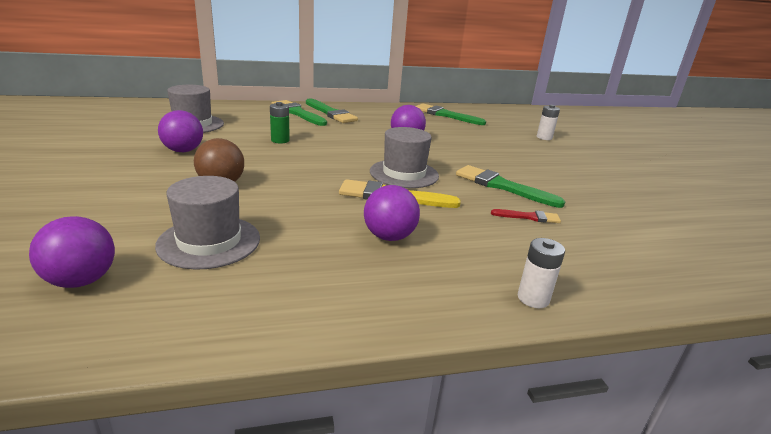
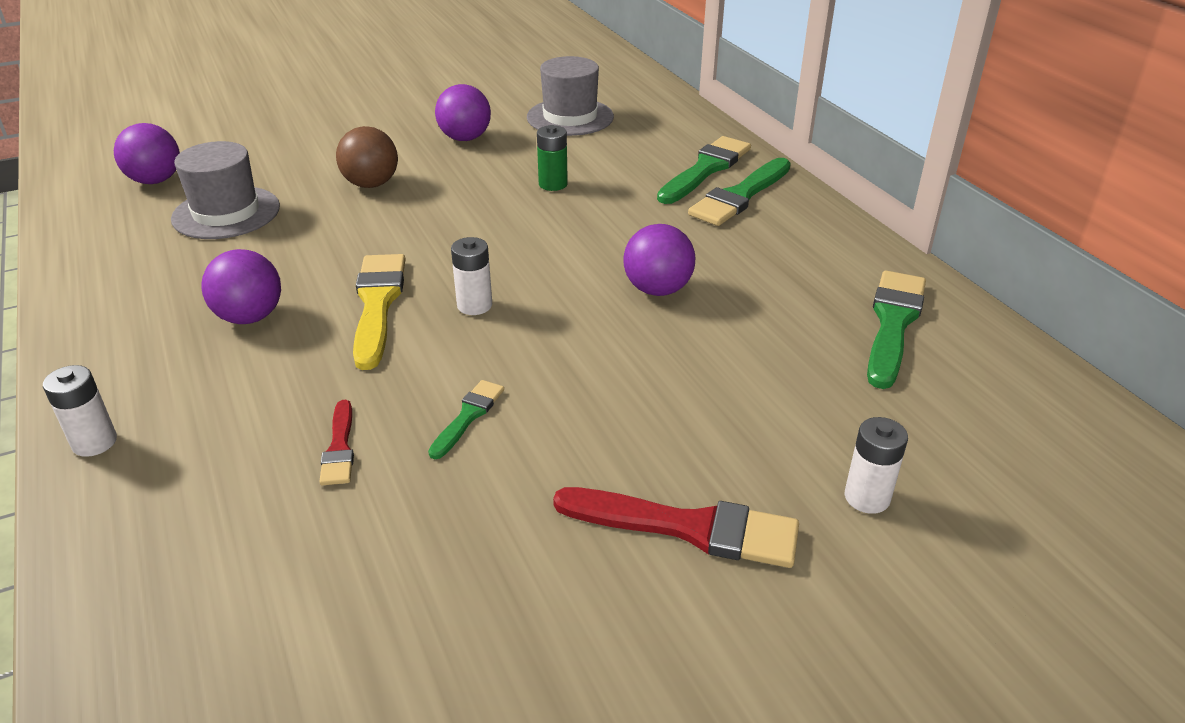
camera: 80 degrees right, 10 degrees up
grey hat [370,127,439,188] -> white battery [451,237,492,315]
green brush [456,165,565,208] -> green brush [428,380,504,459], size x0.54
none -> red brush [553,487,799,568]

